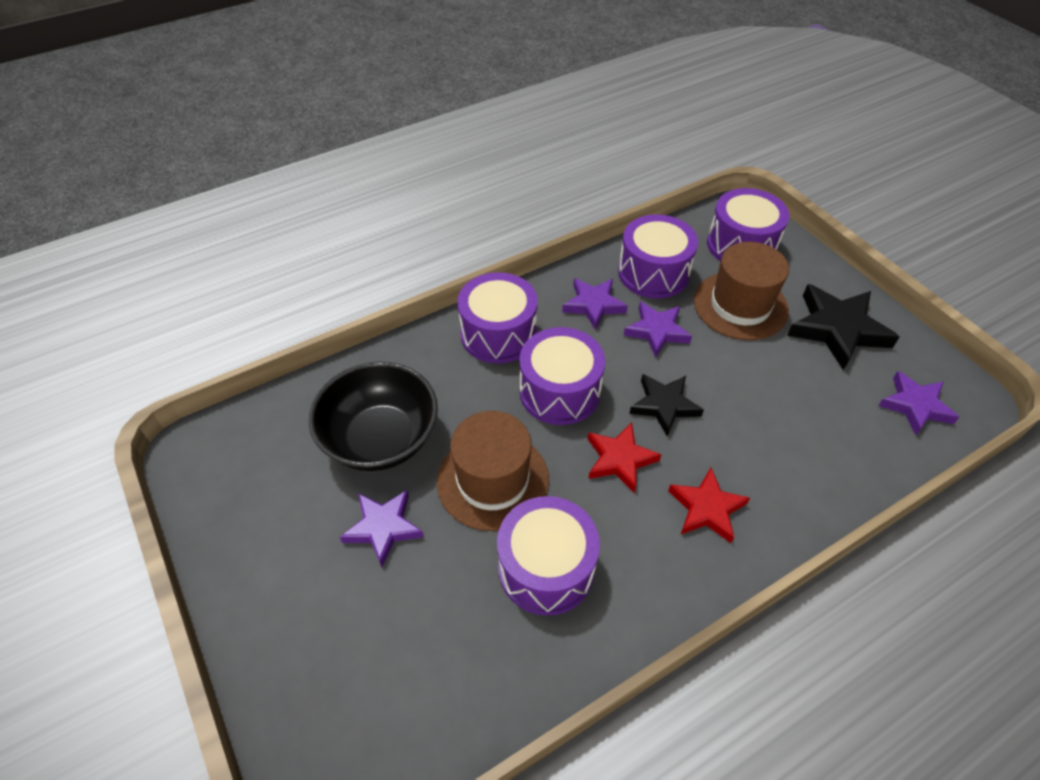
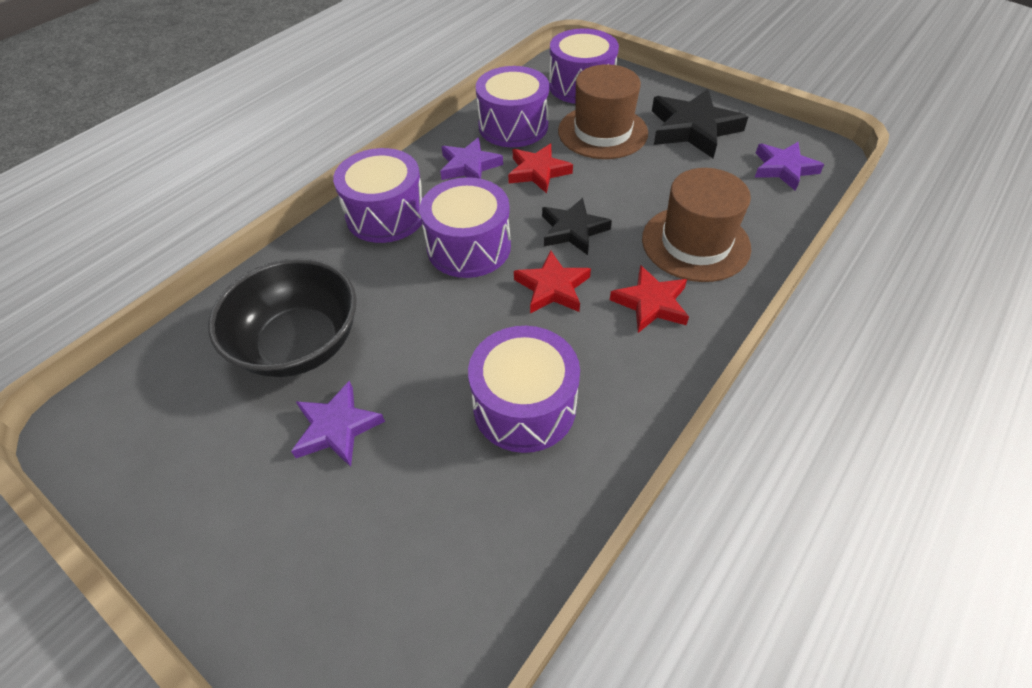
camera: 20 degrees left, 0 degrees up
brown hat [437,411,549,531] -> brown hat moved to [642,168,751,282]
purple star [624,302,692,358] -> red star [508,144,573,193]

